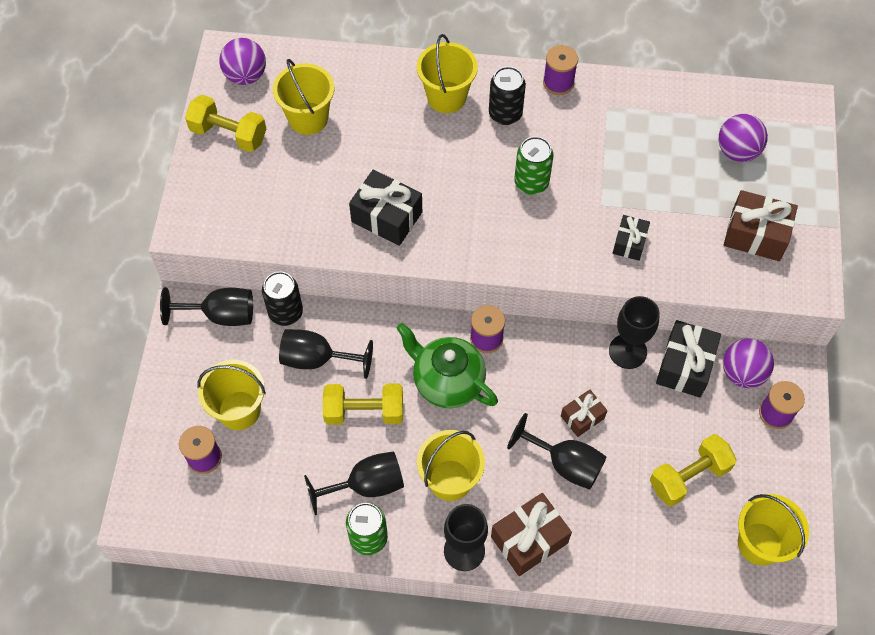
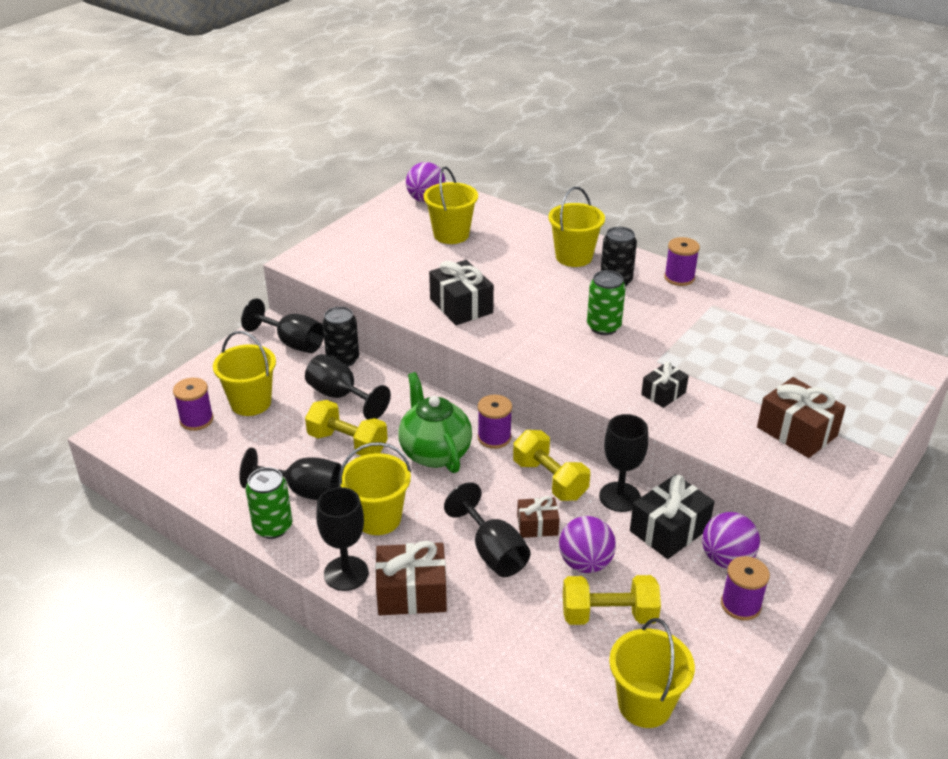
camera: 30 degrees right, 25 degrees down
yellow dumbbell [185,95,266,152] -> yellow dumbbell moved to [513,430,590,501]
purple ball [718,114,768,162] -> purple ball moved to [559,516,616,573]

